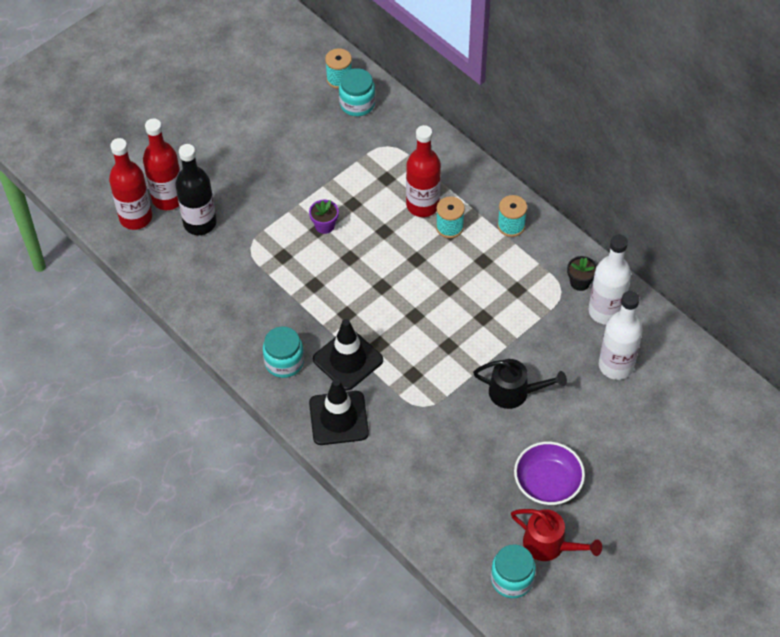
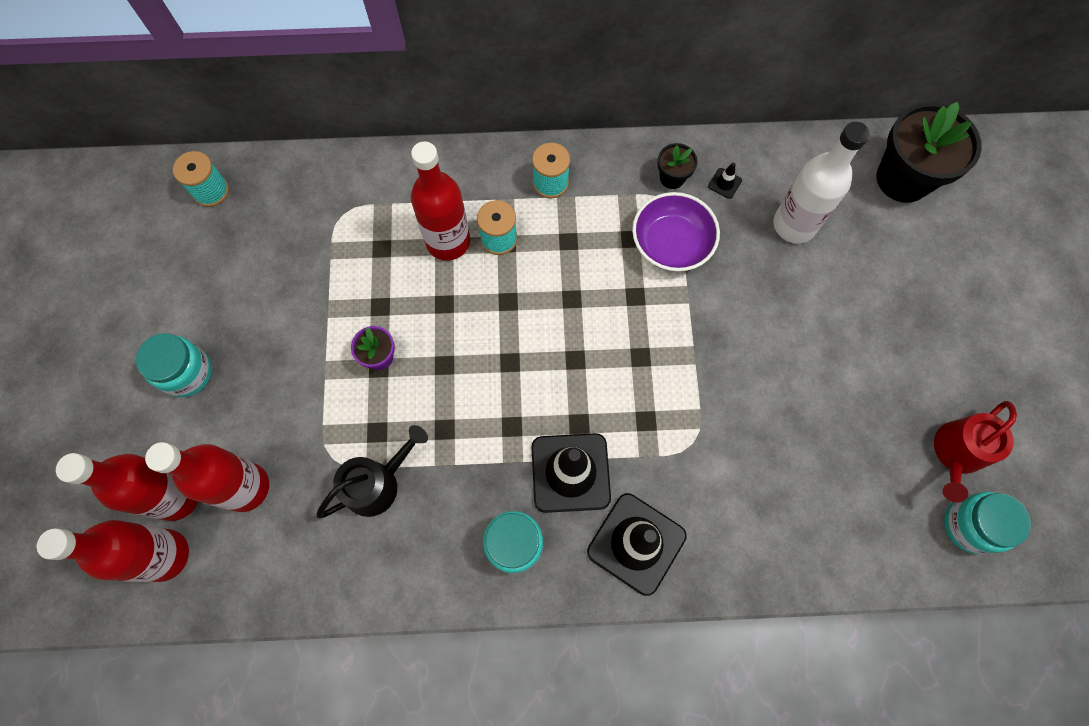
camera: 50 degrees left, 15 degrees up
black bottle [176,144,216,235] -> red bottle [145,442,269,512]
turquoise jar [339,68,375,116] -> turquoise jar moved to [136,333,212,397]
black watering can [473,359,567,409] -> black watering can moved to [316,425,428,518]
red watering can [511,509,602,561] -> red watering can turned 150 degrees clockwise [934,401,1017,503]
purple bowl [514,441,585,505] -> purple bowl moved to [632,192,720,271]
white bottle [589,235,631,325] -> black traffic cone [708,163,742,199]
none -> black flower pot [877,102,982,203]

